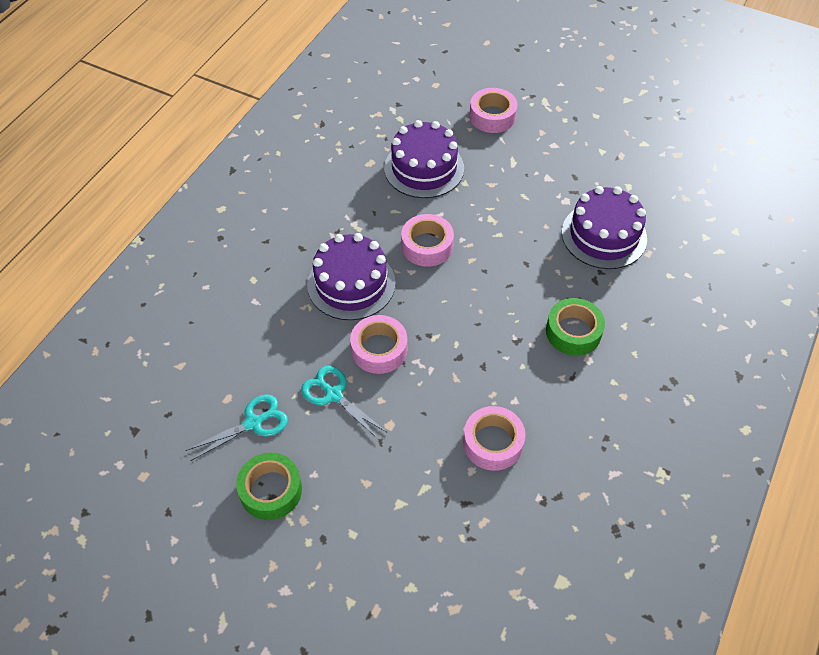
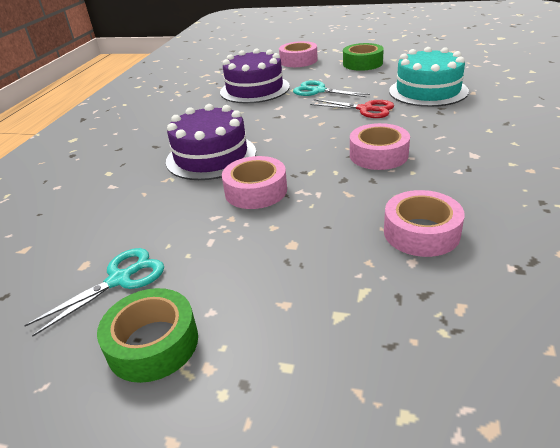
camera: 10 degrees left, 20 degrees down
turquoise scissors [301,366,388,440] -> turquoise scissors moved to [293,80,370,97]
pink tape [401,214,454,267] -> pink tape moved to [350,123,410,170]
green tape [546,298,605,356] -> green tape moved to [343,43,384,71]
purple cake [562,186,647,269] -> turquoise cake [389,47,469,107]
none -> red scissors [310,99,394,118]

